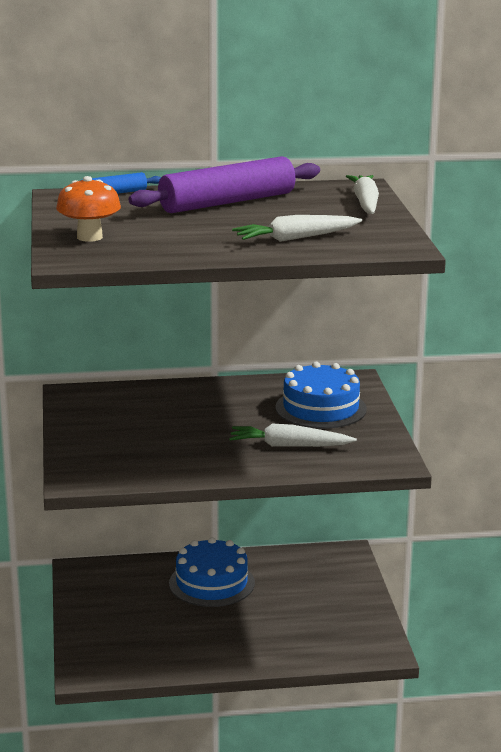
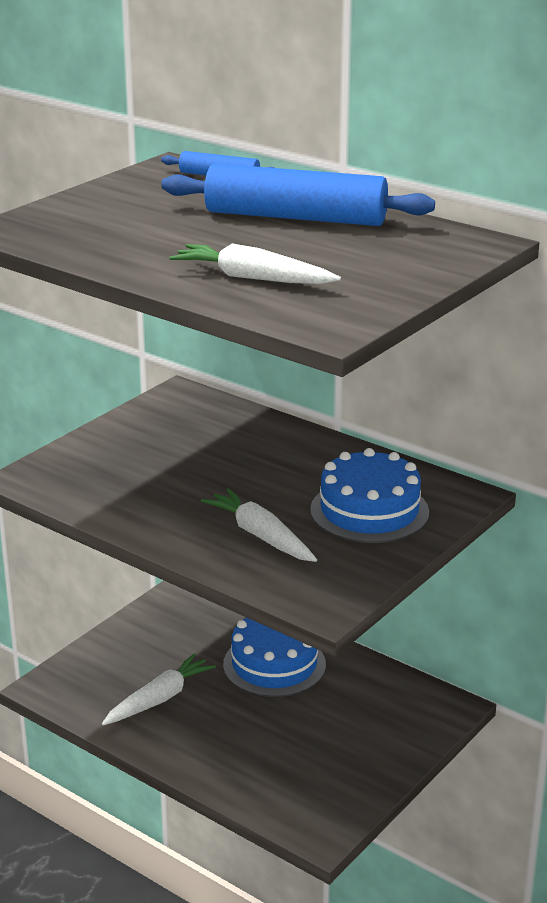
camera: 45 degrees right, 5 degrees up
orange mushroom [56,176,121,242] -> none
purple rolling pin [129,156,320,213] -> blue rolling pin [161,163,435,226]
white carrot [346,175,379,214] -> white carrot moved to [102,653,216,726]

